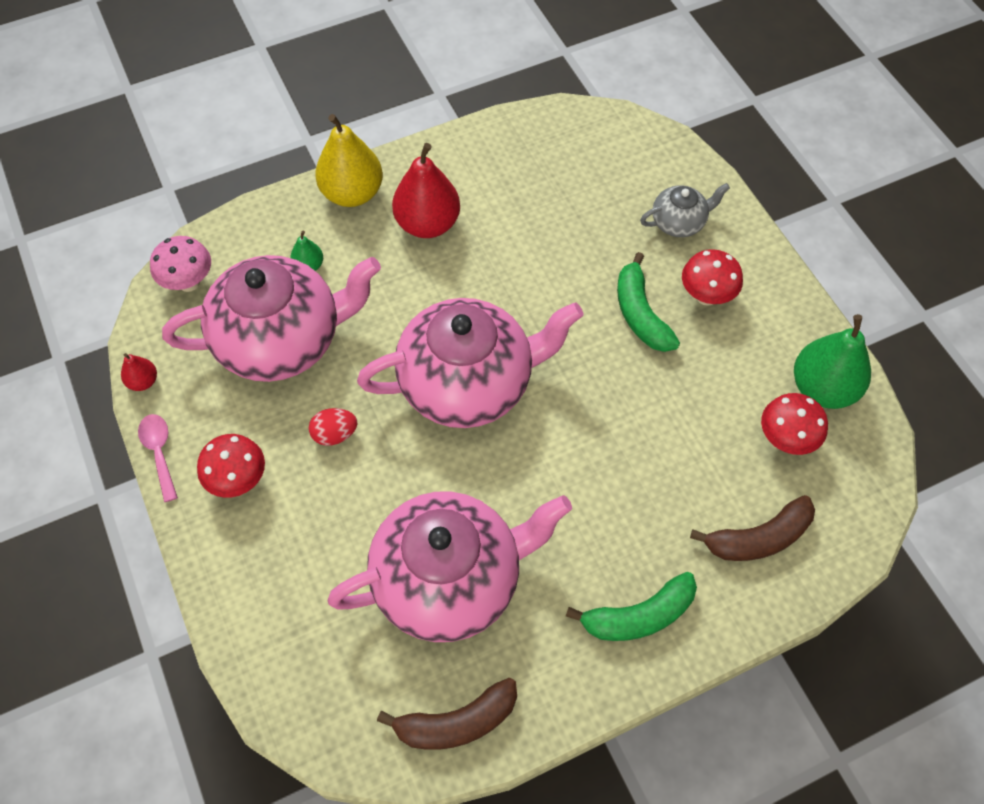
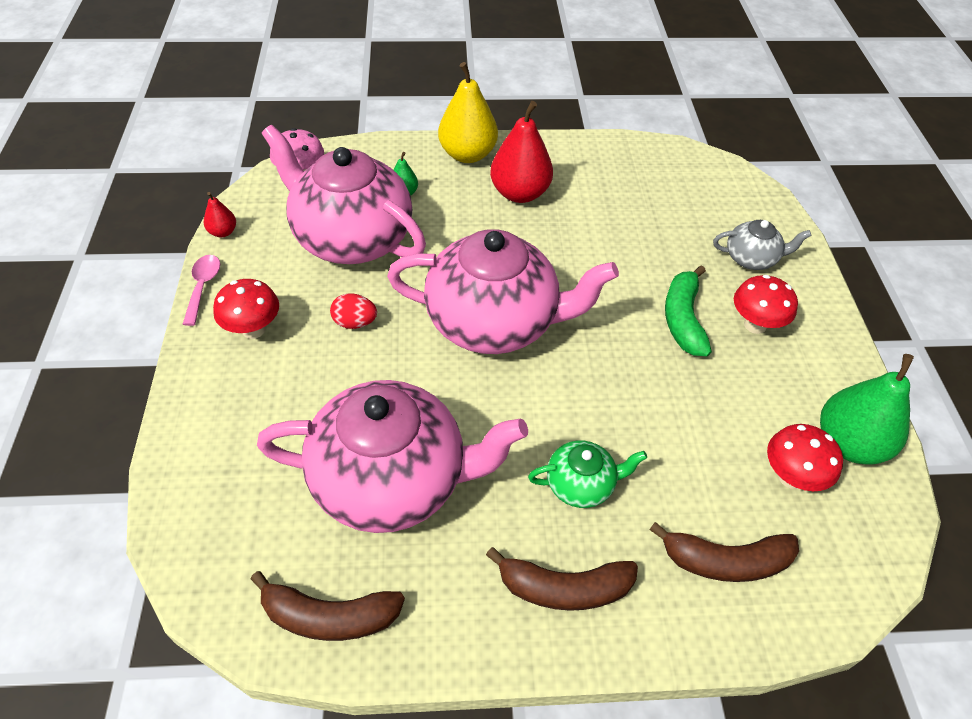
camera: 20 degrees right, 10 degrees down
pink teapot [162,255,381,382] -> pink teapot turned 150 degrees counterclockwise [262,125,426,264]
green banana [566,572,697,641] -> brown banana [486,547,638,611]
none -> green teapot [528,441,647,508]

